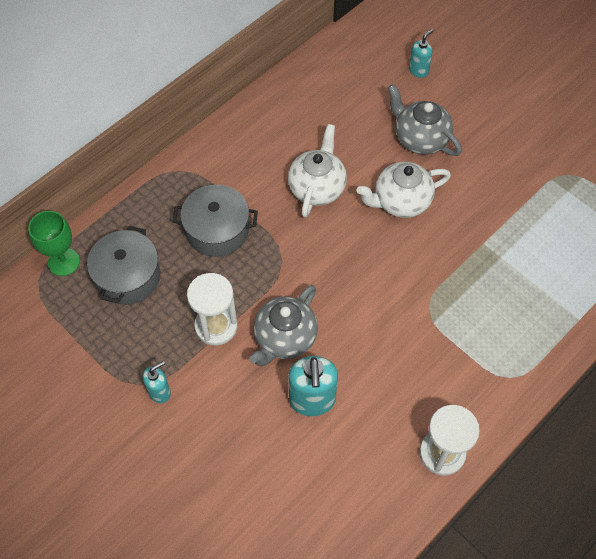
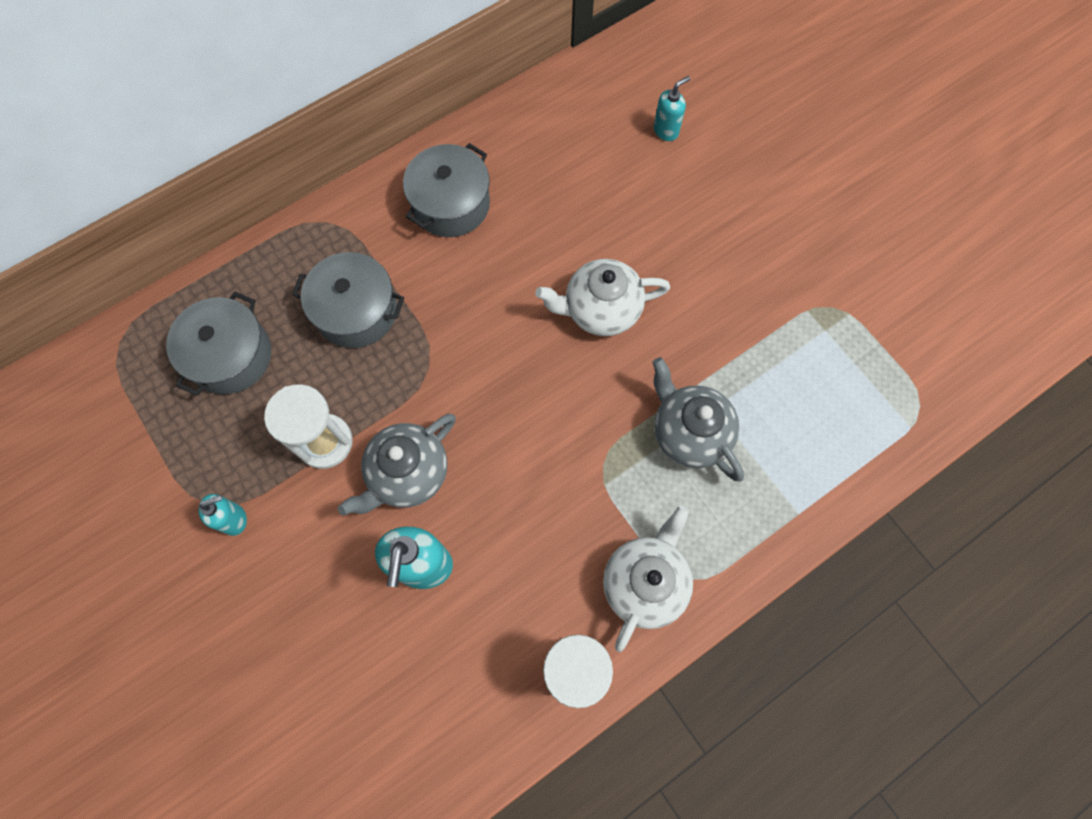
camera: 10 degrees right, 10 degrees up
green goblet [28,211,80,276] -> none
white teapot [288,124,347,218] -> white teapot moved to [603,505,693,652]
grey teapot [387,84,462,156] -> grey teapot moved to [652,357,744,481]
none -> grey pot [403,143,490,237]

